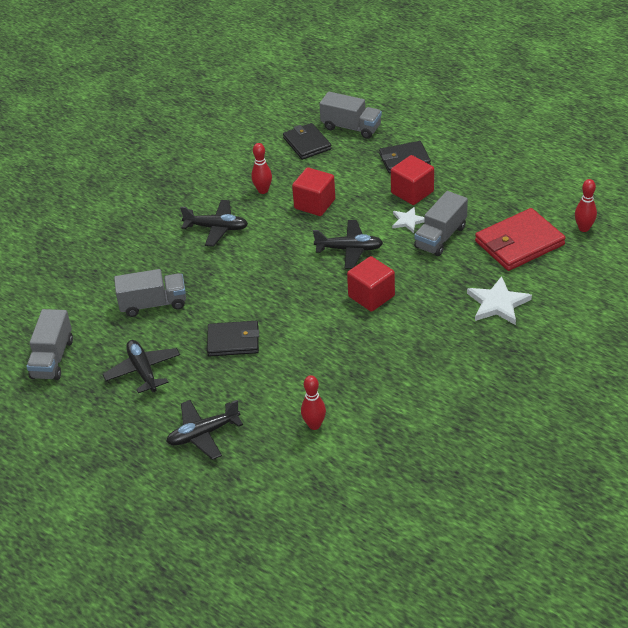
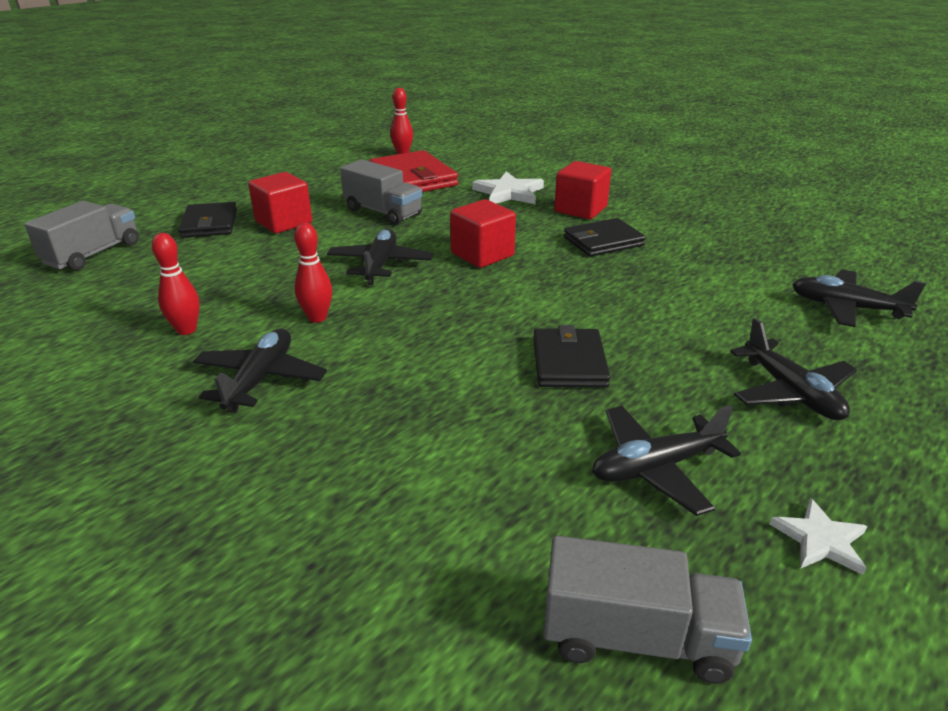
camera: 90 degrees left, 10 degrees down
grey truck [114,269,186,317] -> none
black wallet [283,123,332,160] -> black wallet moved to [564,218,646,257]
red cube [292,167,335,216] -> red cube moved to [554,161,611,219]
red bowling pin [301,375,326,430] -> red bowling pin moved to [294,223,332,323]
white star [392,207,424,233] -> white star moved to [769,498,867,575]
none -> black plane [792,269,926,327]

